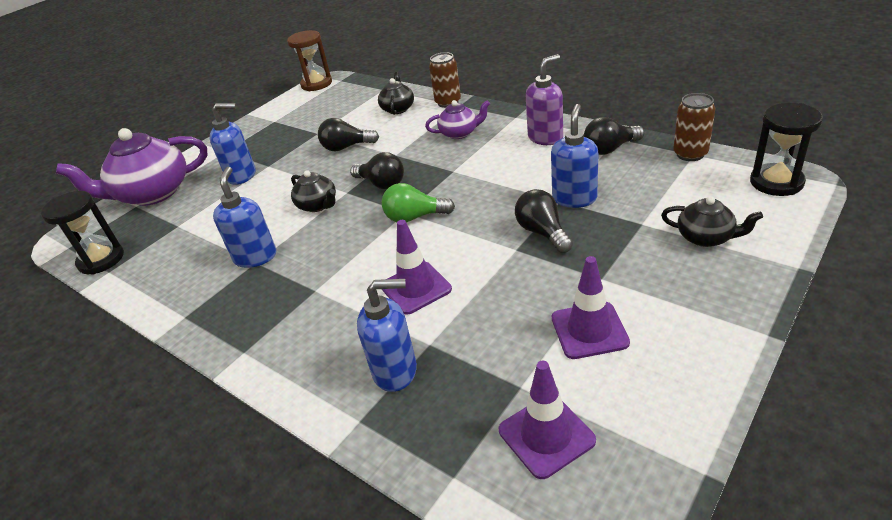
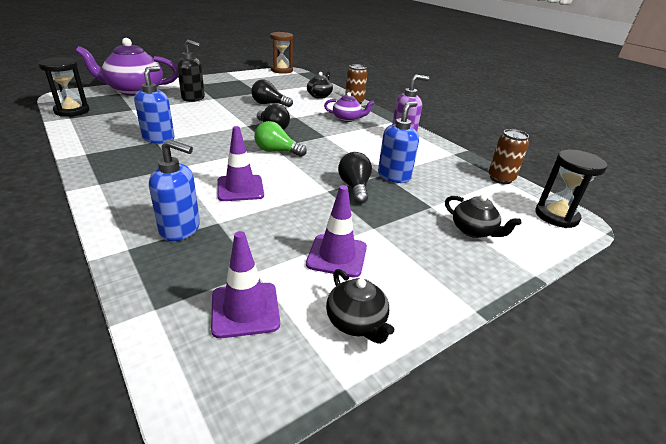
camera: 10 degrees right, 5 degrees down
blue soap dispenser [209,103,256,185] -> black soap dispenser [177,40,205,102]
black teapot [291,170,336,212] -> black teapot moved to [326,269,394,344]
black light bulb [584,117,644,155] -> none

